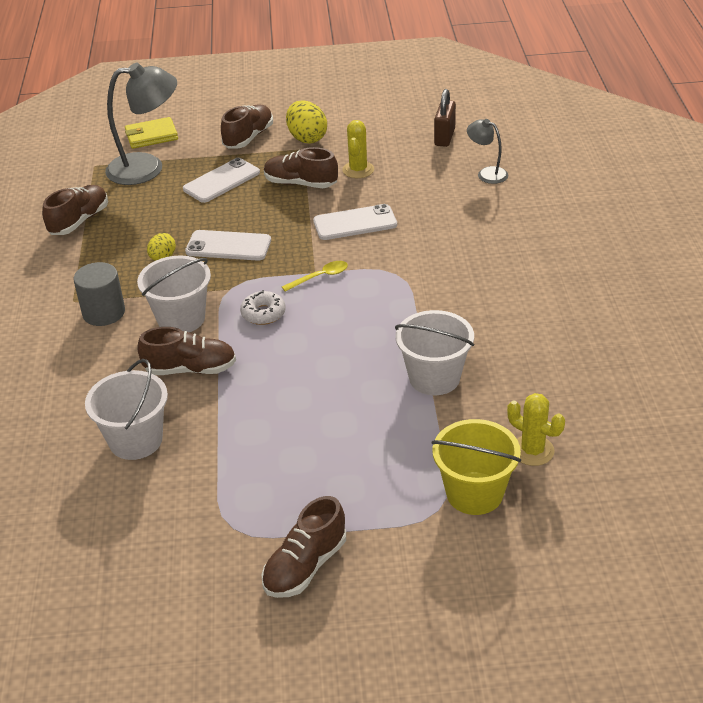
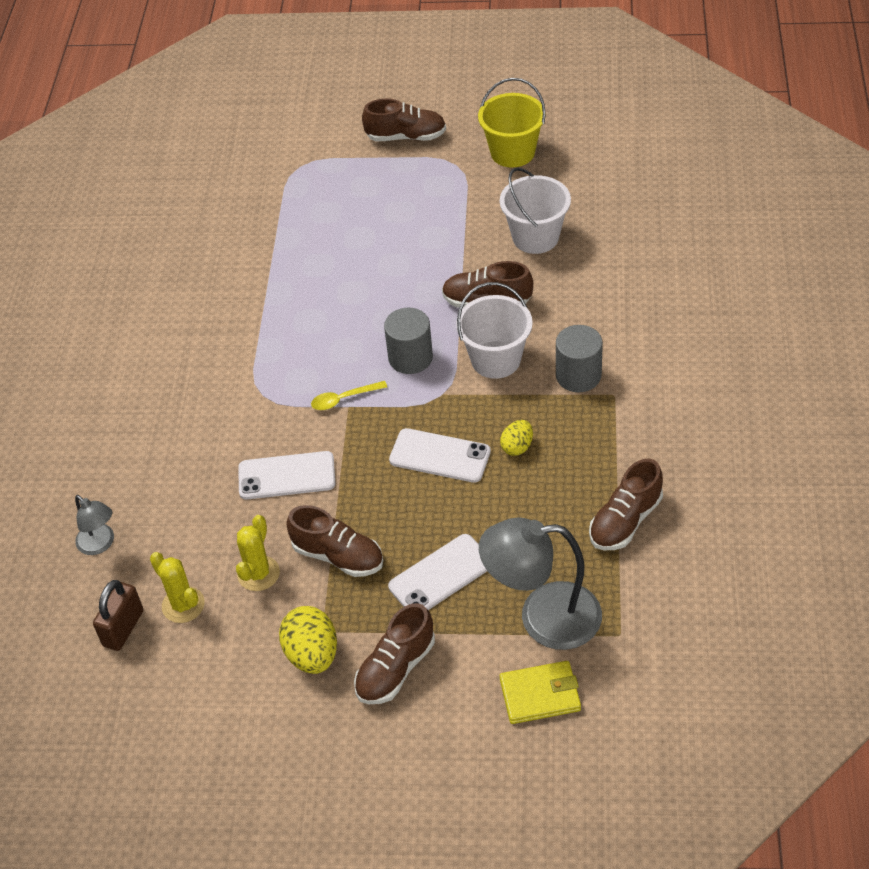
camera: 170 degrees left, 10 degrees up
white donut [240,290,286,325] -> grey cylinder [384,308,433,374]
brown shoe [262,496,346,598] -> brown shoe turned 45 degrees clockwise [362,99,446,141]
white bucket [395,310,474,395] -> none
yellow bucket [432,419,521,515] -> yellow bucket moved to [478,78,546,168]
yellow cactus [507,393,565,466] -> yellow cactus moved to [150,552,205,623]

